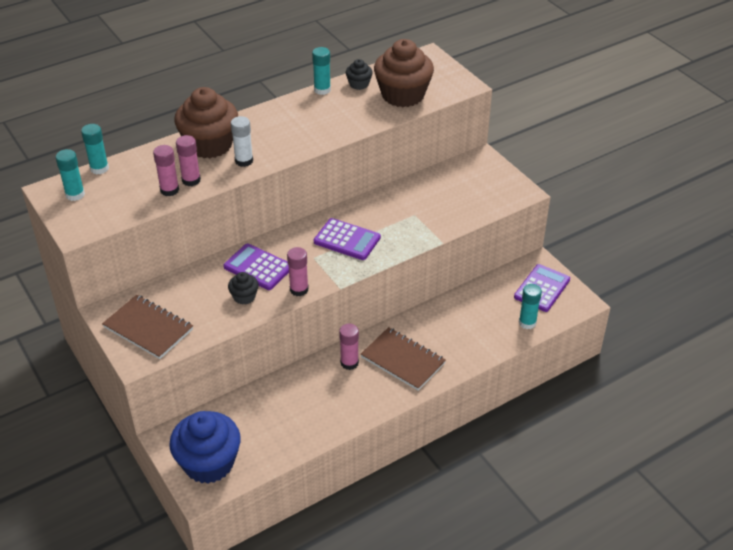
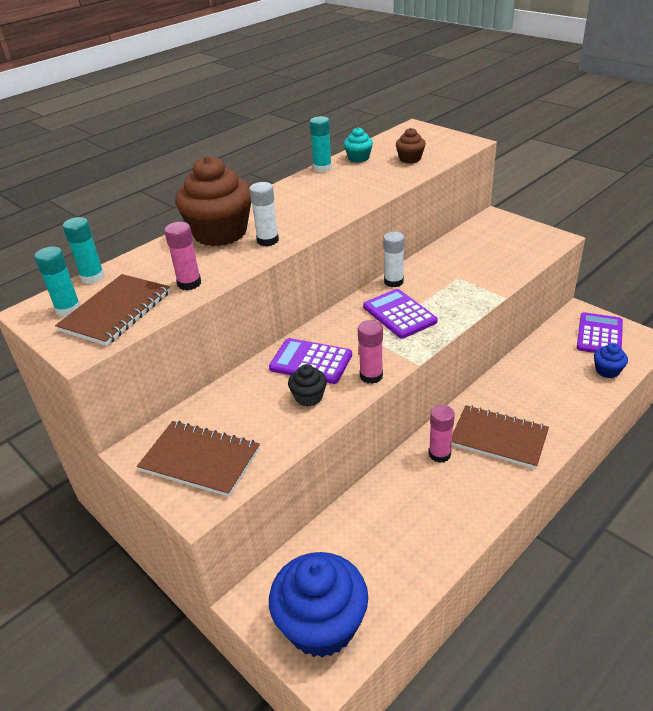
camera: 10 degrees left, 5 degrees down
pink glue stick [176,135,201,186] -> none
purple calculator [314,218,381,260] -> purple calculator turned 135 degrees counterclockwise [363,289,437,339]
black cupcake [346,59,373,90] -> turquoise cupcake [344,127,373,163]
brown cupcake [374,39,434,107] -> brown cupcake [396,128,426,163], size x0.46
turquoise glue stick [519,284,542,329] -> blue cupcake [594,343,628,378]
none -> brown notebook [55,274,170,346]
none -> white glue stick [383,232,405,287]

